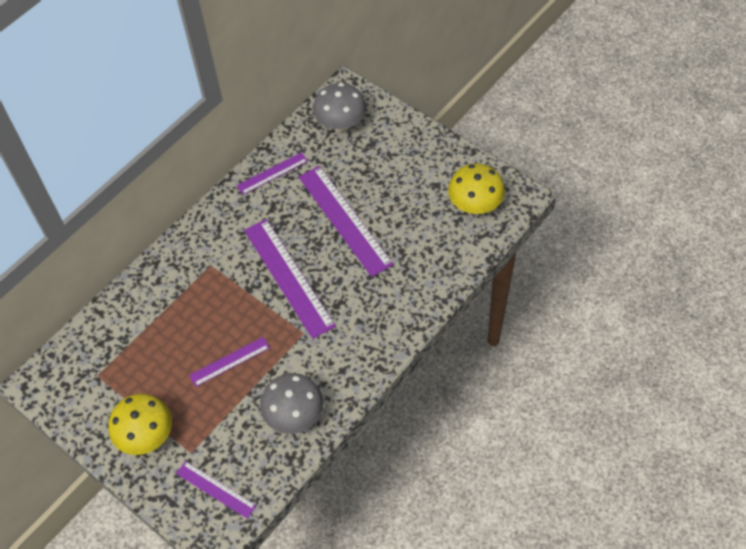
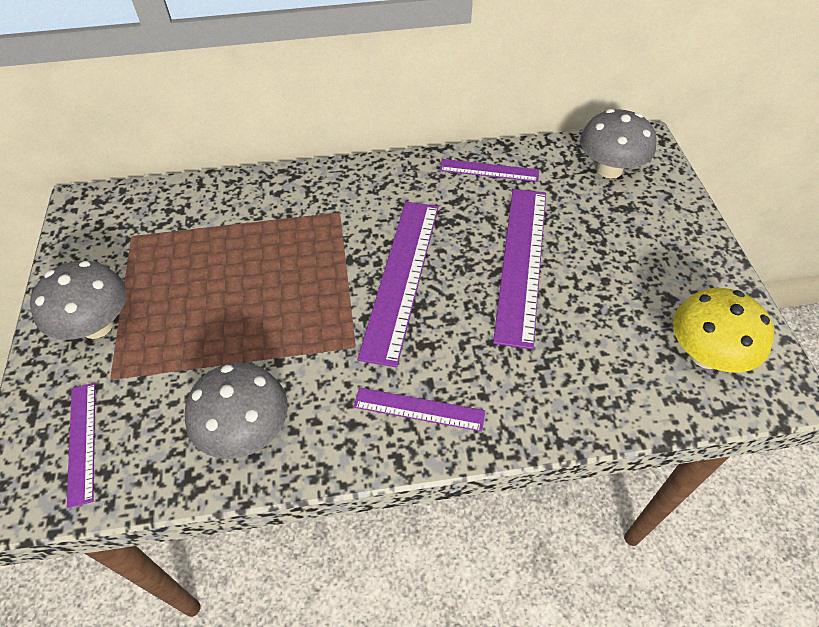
camera: 40 degrees right, 5 degrees down
yellow mushroom [108,394,172,455] -> grey mushroom [30,261,127,340]
purple ruler [189,337,270,387] -> purple ruler moved to [354,387,485,432]

